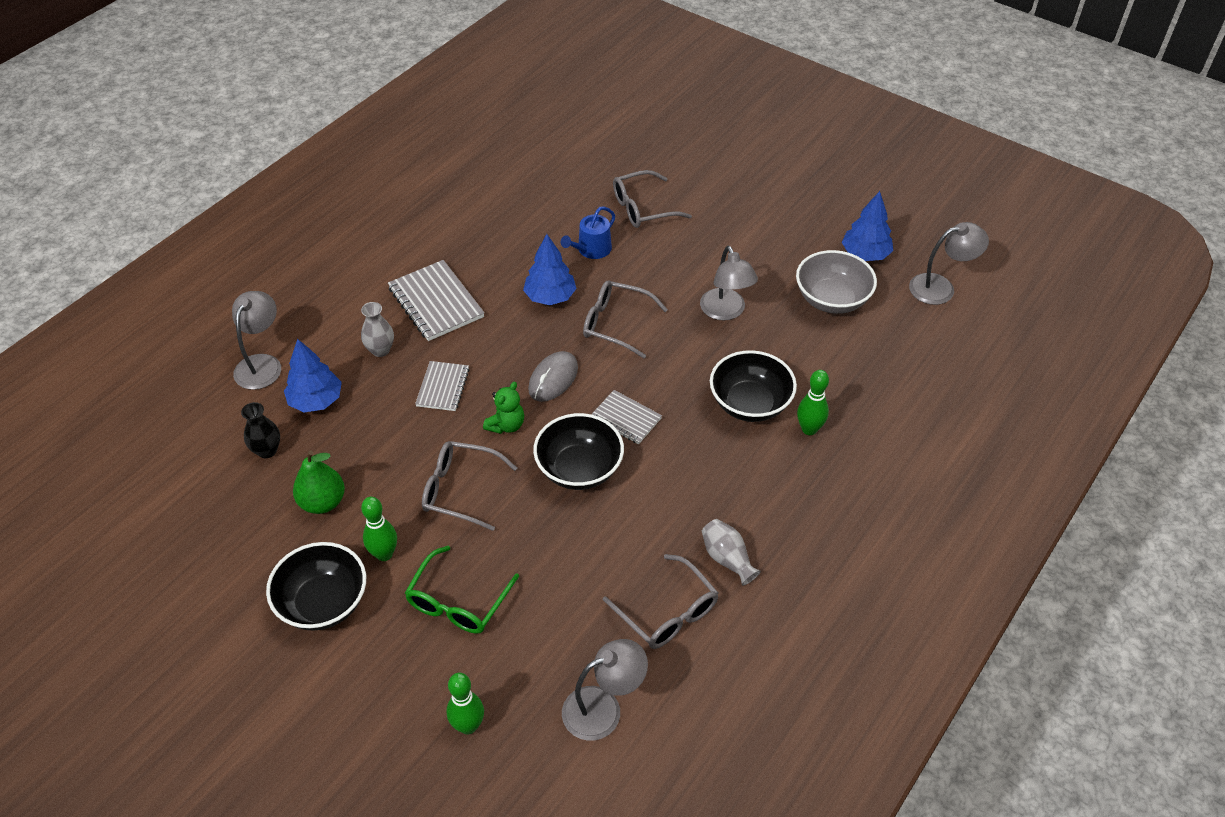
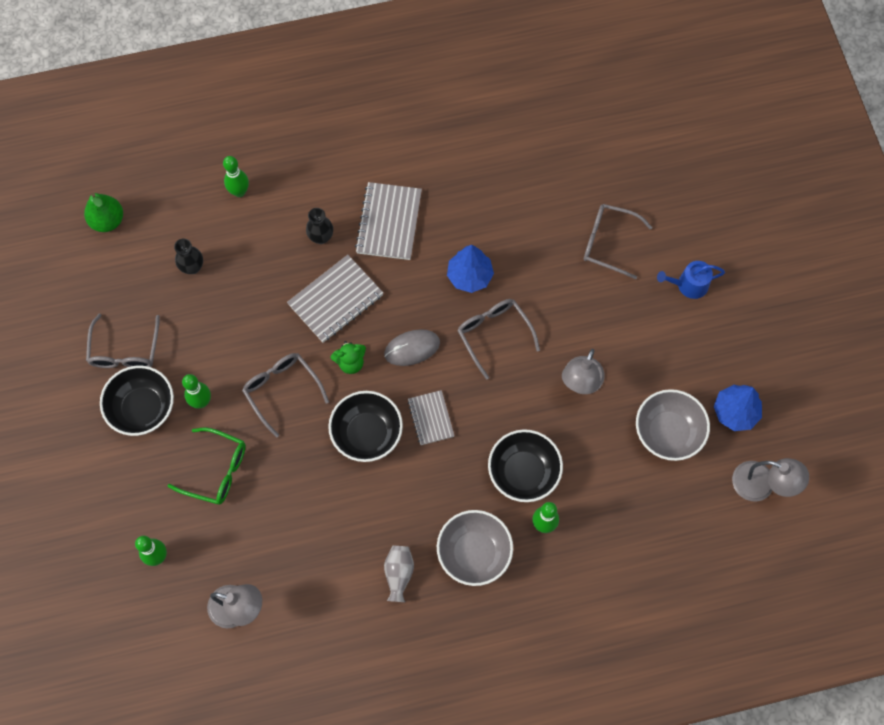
camera: 40 degrees right, 20 degrees up
grey lamp [232,291,281,390] -> green bowling pin [223,156,249,197]
blue tree [284,339,342,412] -> none
green pear [293,451,345,514] -> green pear moved to [84,193,123,232]
grey vase [361,302,394,357] -> black vase [306,208,333,244]
green glasses [405,546,519,634] -> green glasses turned 135 degrees counterclockwise [167,427,246,505]
grey notebook [415,361,470,411] -> grey notebook [287,255,383,343], size x1.64
blue watering can [561,207,615,259] -> blue watering can moved to [657,261,725,299]
grey glasses [603,554,718,649] -> grey glasses moved to [86,314,160,368]
none -> grey bowl [437,510,513,586]

